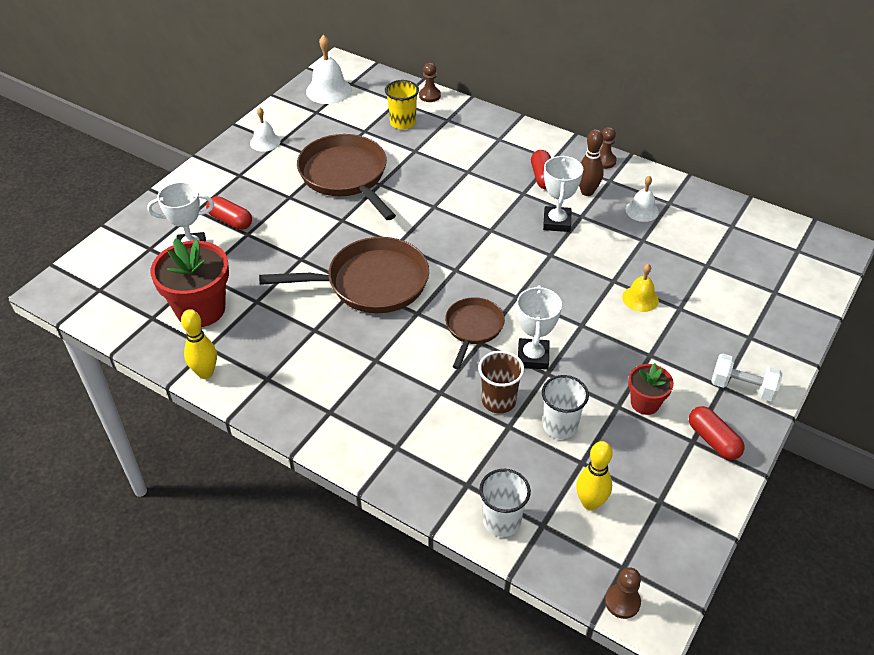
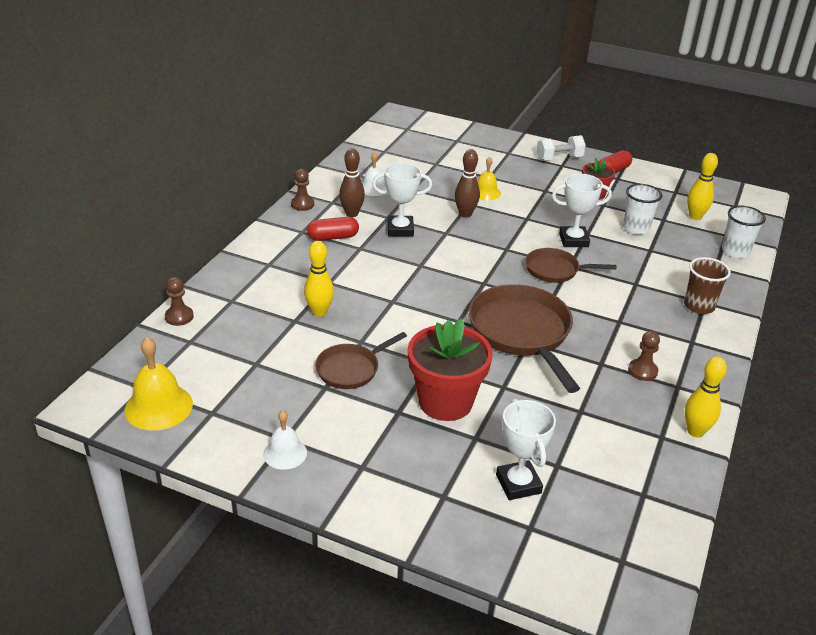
camera: 100 degrees left, 10 degrees down
red flower pot [150,238,229,327] -> red flower pot moved to [408,318,493,421]
red capsule [206,196,252,230] -> none
brown pan [297,134,396,220] -> brown pan [315,332,407,389], size x0.57
white bell [306,35,352,104] -> yellow bell [125,337,193,431]
yellow cup [385,80,419,129] -> none
brown cup [478,351,524,413] -> brown cup moved to [684,257,731,314]
brown pawn [605,567,641,619] -> brown pawn moved to [628,331,660,381]
white dumbbell [711,353,782,401] -> white dumbbell turned 60 degrees clockwise [537,135,586,161]
none -> yellow bowling pin [304,241,334,317]
none -> brown bowling pin [455,149,480,218]

